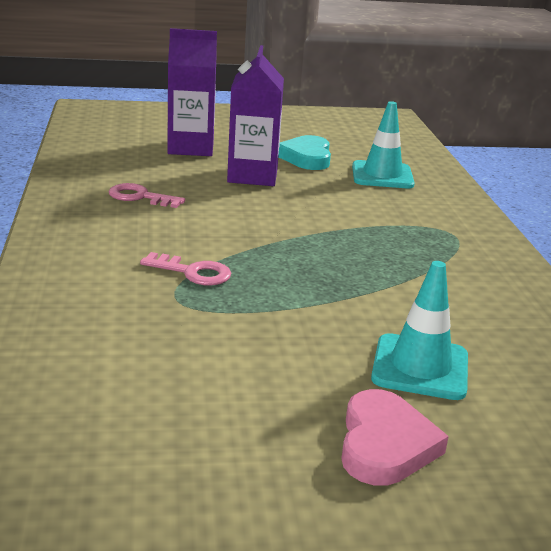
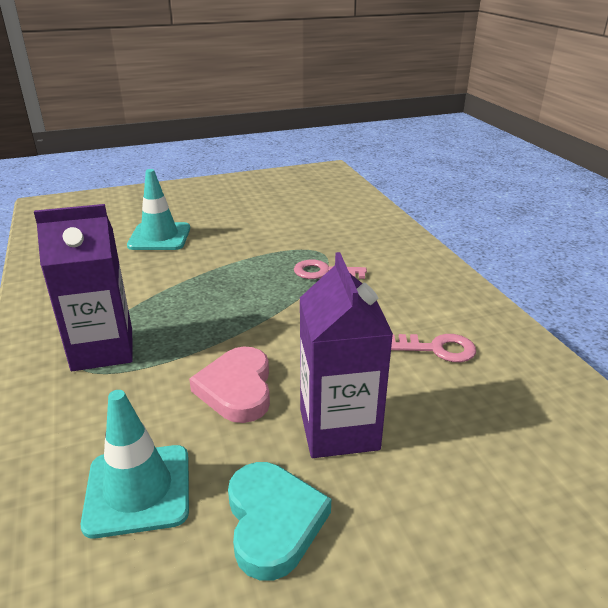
camera: 170 degrees right, 5 degrees up
purple carton [167,28,217,156] -> purple carton moved to [34,204,133,371]
pink heart [341,389,449,486] -> pink heart moved to [189,347,270,423]

